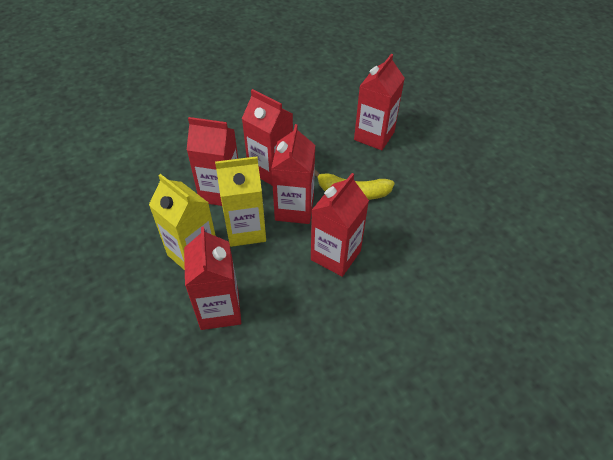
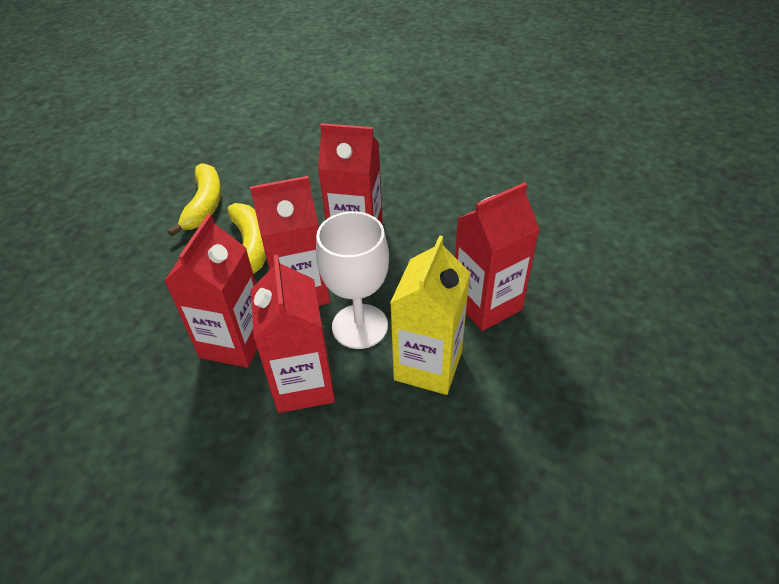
camera: 110 degrees left, 5 degrees down
yellow carton [215,156,266,247] -> white goblet [316,211,389,349]
red carton [354,54,405,150] -> none
none -> yellow banana [168,163,221,237]

